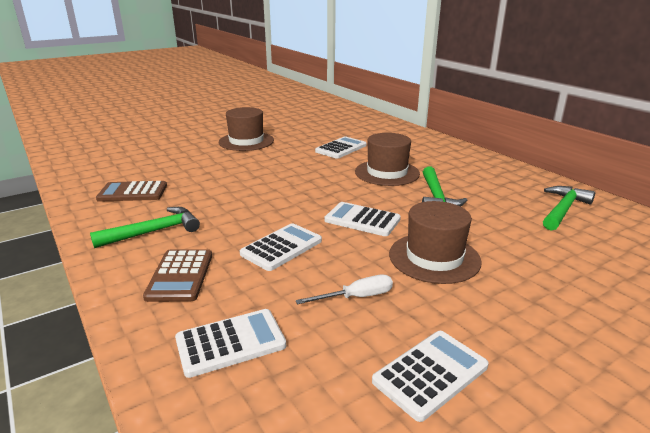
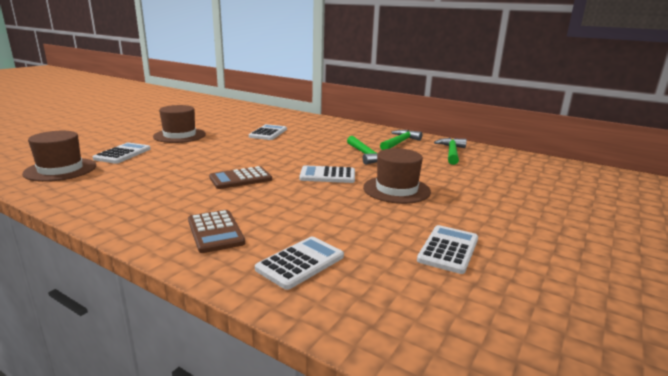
camera: 25 degrees left, 5 degrees down
green hammer [90,207,200,248] -> green hammer moved to [380,130,422,150]
brown calculator [96,181,167,202] -> brown calculator moved to [209,166,272,189]
white calculator [240,223,322,271] -> white calculator moved to [93,142,151,164]
white screwdriver [296,275,393,304] -> none
brown hat [355,133,420,186] -> brown hat moved to [22,131,96,182]

